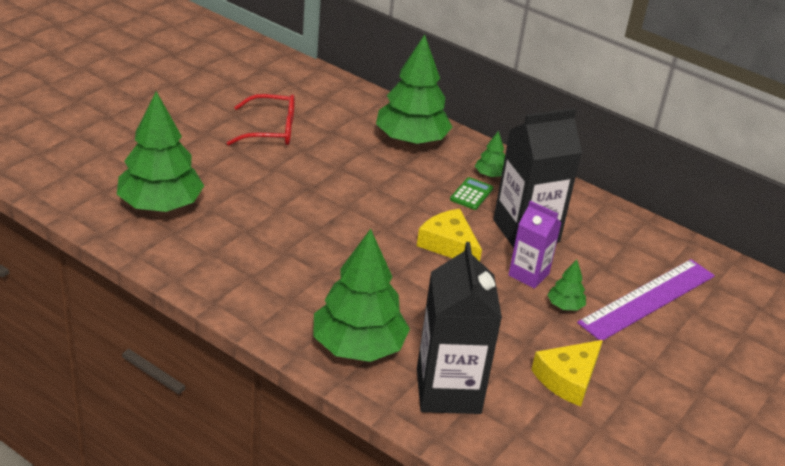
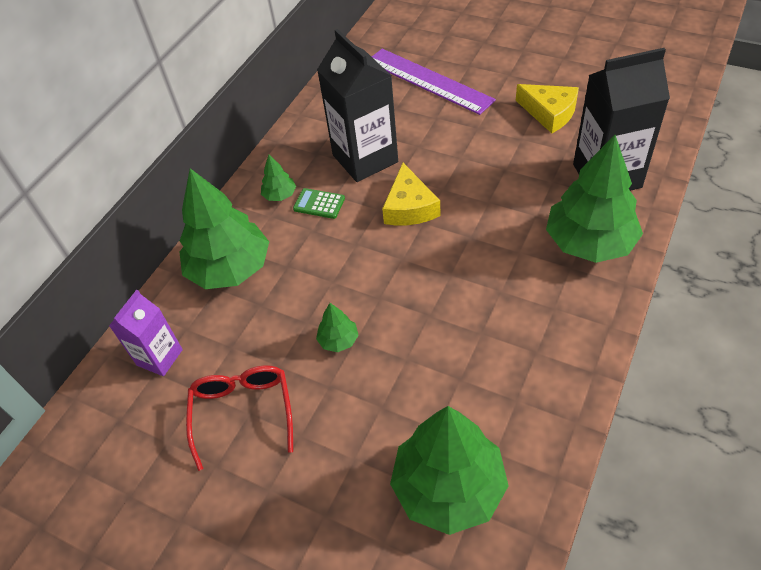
camera: 90 degrees left, 15 degrees up
yellow cheese [417,209,482,261] -> yellow cheese turned 45 degrees counterclockwise [382,163,441,226]
purple carton [508,201,561,289] -> purple carton moved to [109,290,183,376]
green tree [548,260,586,311] -> green tree moved to [316,303,358,352]

